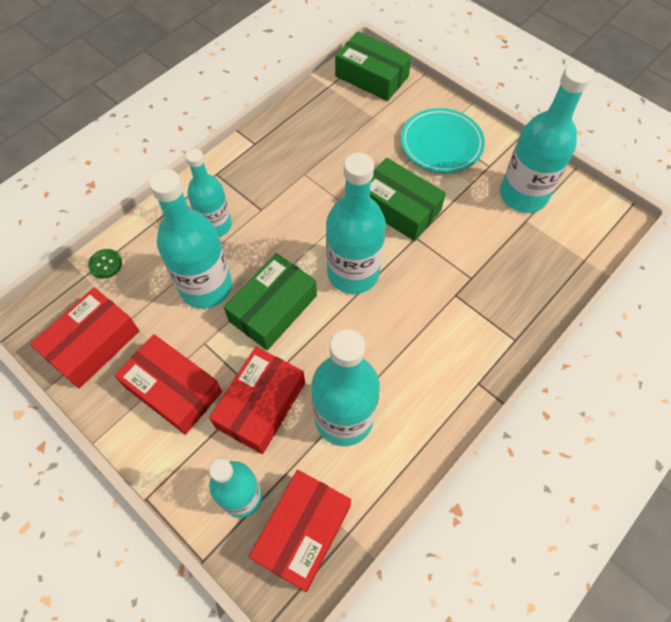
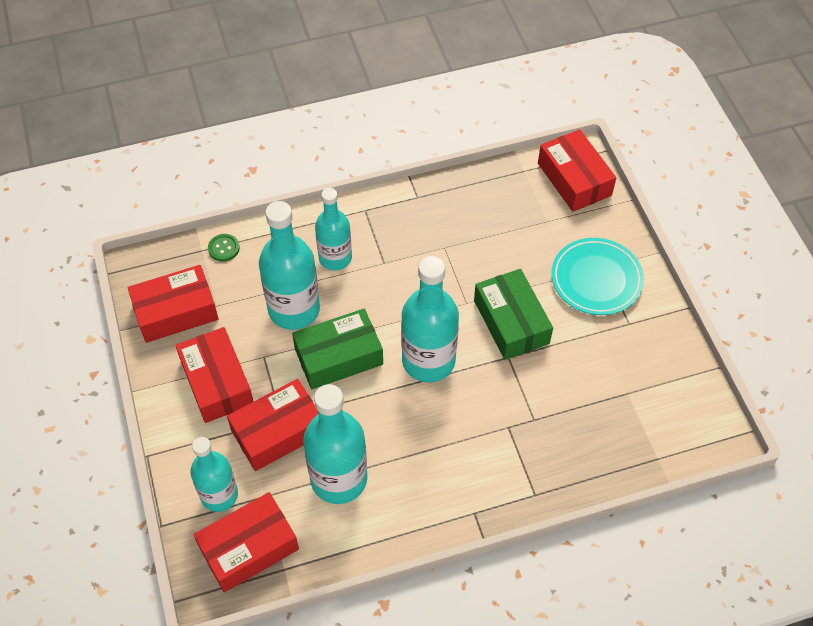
camera: 30 degrees right, 5 degrees down
green box [335,31,412,101] -> red box [538,129,616,212]
turquoise bottle [500,63,592,213] -> none

